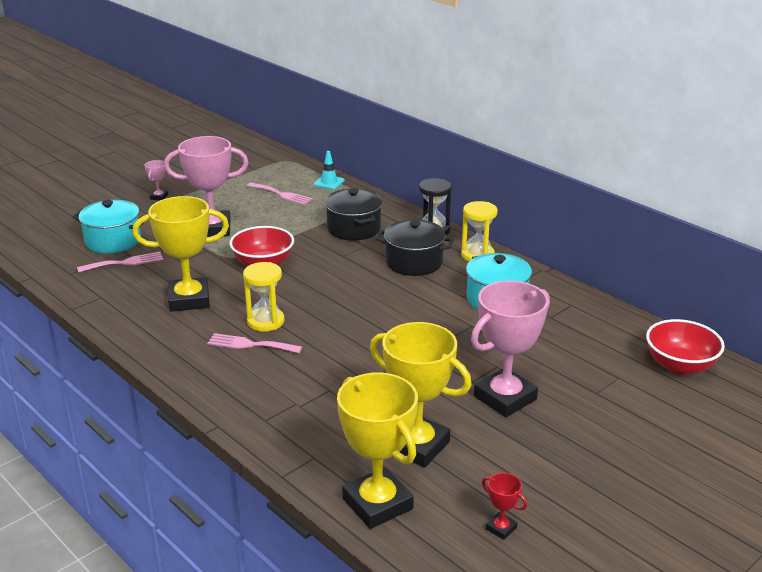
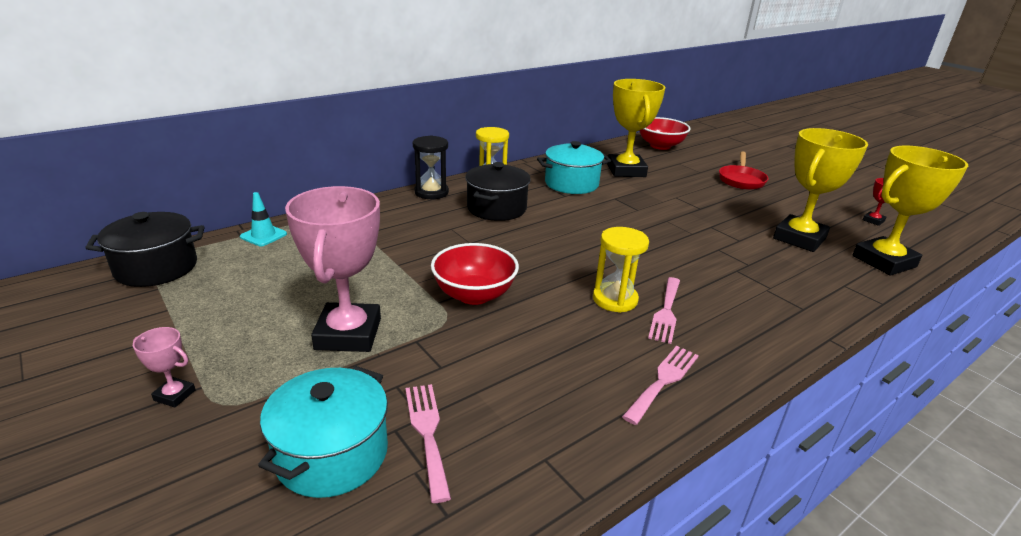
camera: 85 degrees left, 0 degrees up
yellow trophy [133,196,229,312] -> yellow trophy moved to [607,79,665,177]
pink fork [247,183,313,205] -> pink fork moved to [622,346,699,425]
black pot [325,188,383,241] -> black pot moved to [85,212,204,287]
pink trophy [471,281,550,417] -> none
none -> red pan [719,151,768,190]

